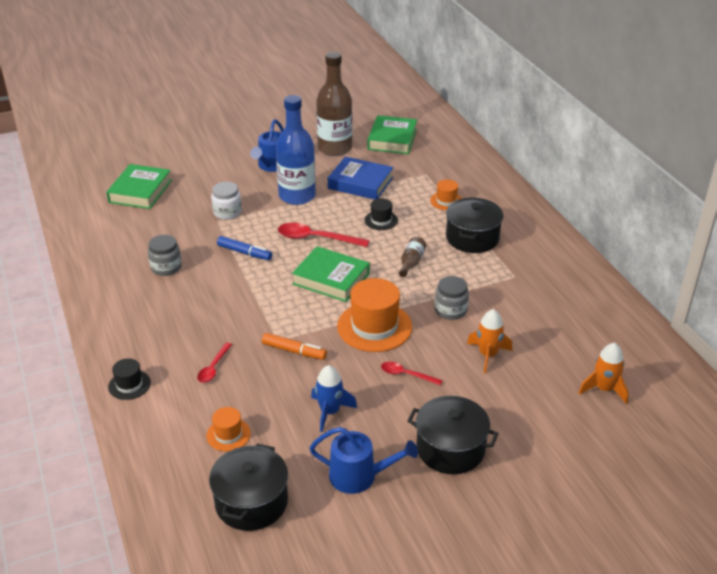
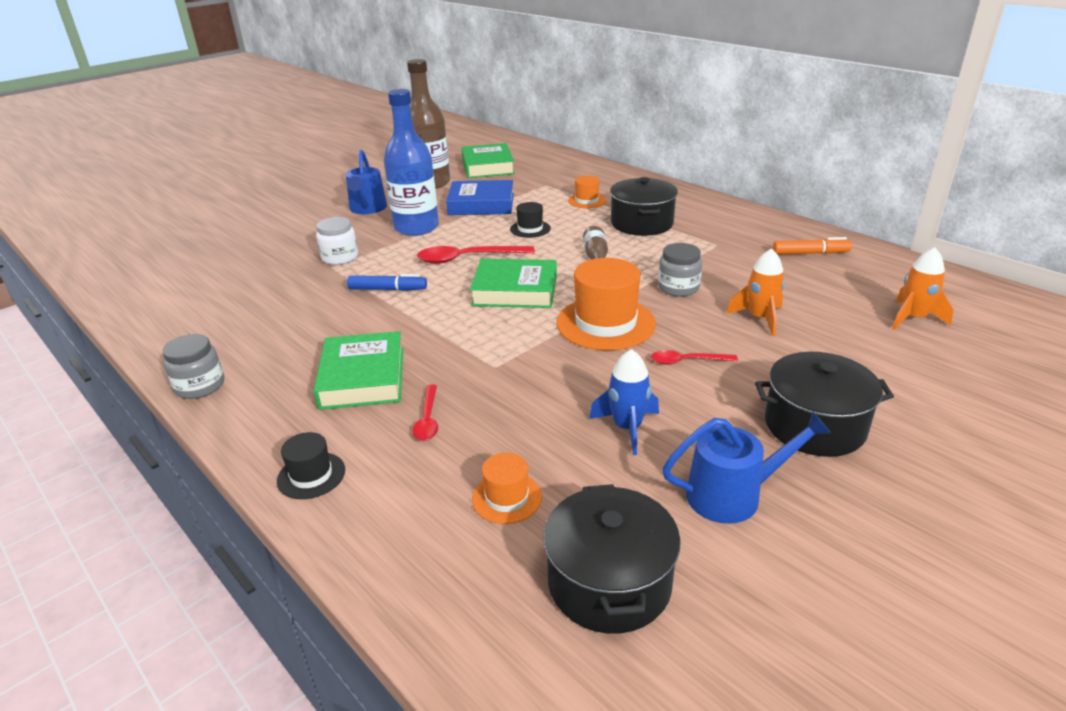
camera: 20 degrees left, 5 degrees down
green book [106,164,172,209] -> green book moved to [314,331,403,410]
grey jar [148,235,182,276] -> grey jar moved to [162,334,224,399]
orange marker [262,333,327,360] -> orange marker moved to [773,237,852,254]

